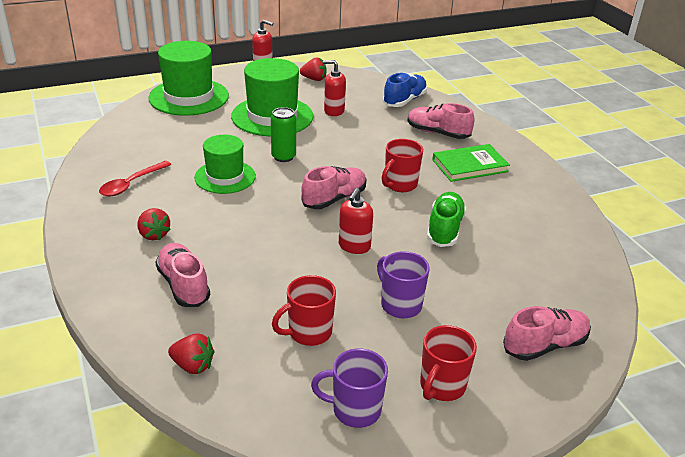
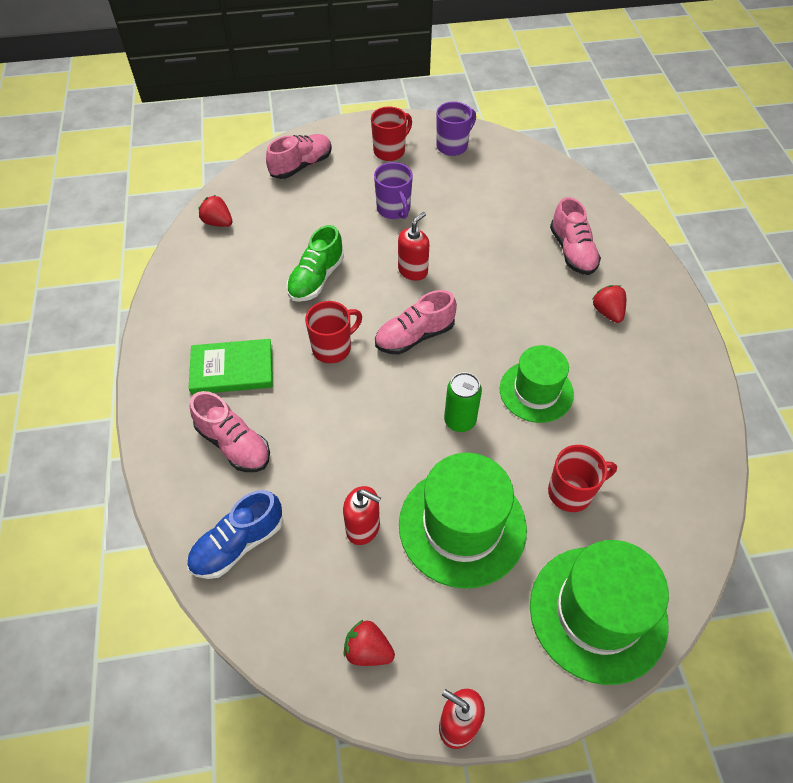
camera: 165 degrees left, 20 degrees up
red spoon [99,161,172,196] -> none
red strawberry [168,333,215,374] -> red strawberry moved to [199,195,232,227]
red mug [272,275,336,346] -> red mug moved to [548,445,617,512]
purple mug [311,349,388,428] -> purple mug turned 60 degrees counterclockwise [436,101,476,156]
pink shoe [503,306,591,361] -> pink shoe turned 150 degrees clockwise [266,134,332,179]

